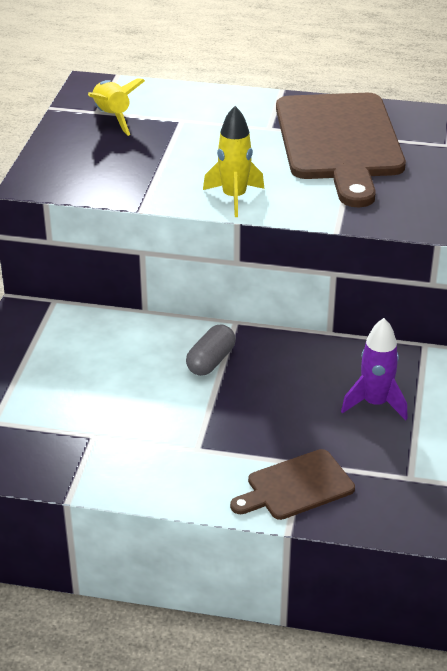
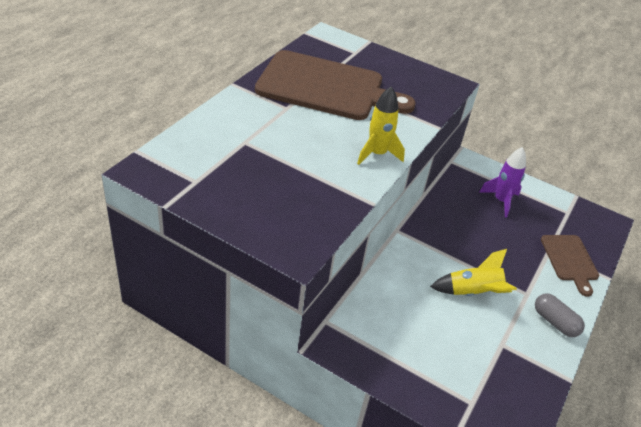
camera: 75 degrees left, 5 degrees up
yellow rocket [88,78,145,136] -> yellow rocket moved to [430,249,517,296]
grey capsule [186,324,236,376] -> grey capsule moved to [535,293,585,337]

